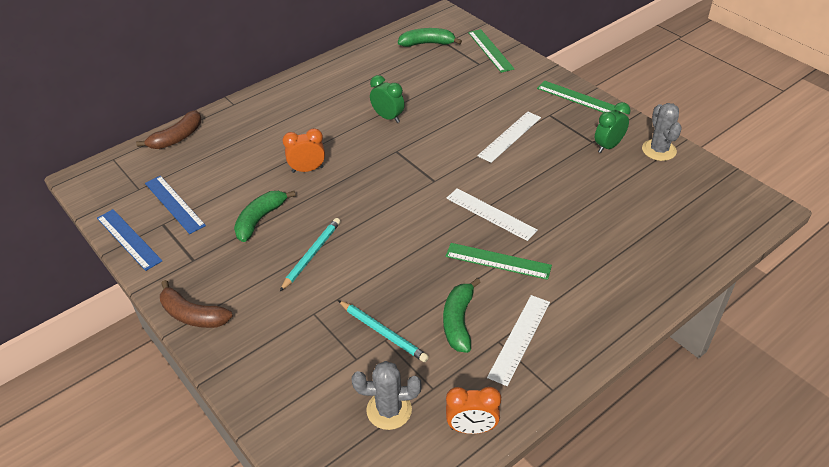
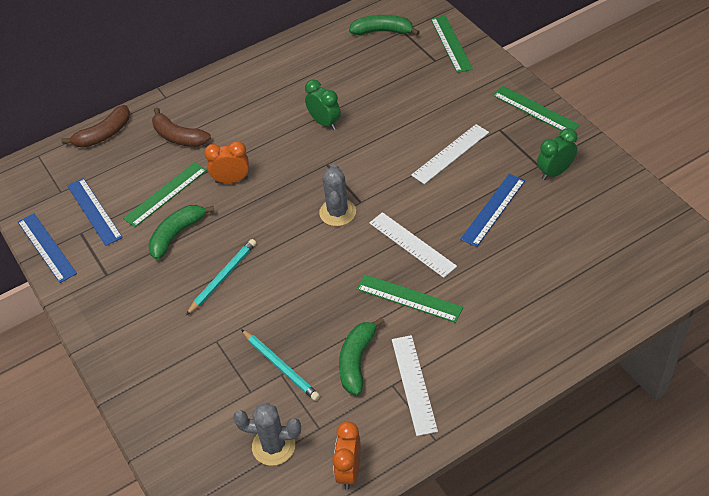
camera: 10 degrees right, 5 degrees up
brown banana [160,280,233,328] -> brown banana moved to [152,107,211,147]
orange clock [446,387,501,434] -> orange clock turned 90 degrees clockwise [332,421,360,490]
white ruler [487,295,550,386] -> white ruler turned 45 degrees counterclockwise [392,335,438,436]
grey cactus [642,103,682,161] -> grey cactus moved to [319,164,356,226]
none -> green ruler [123,162,207,227]
none -> blue ruler [460,174,525,247]

